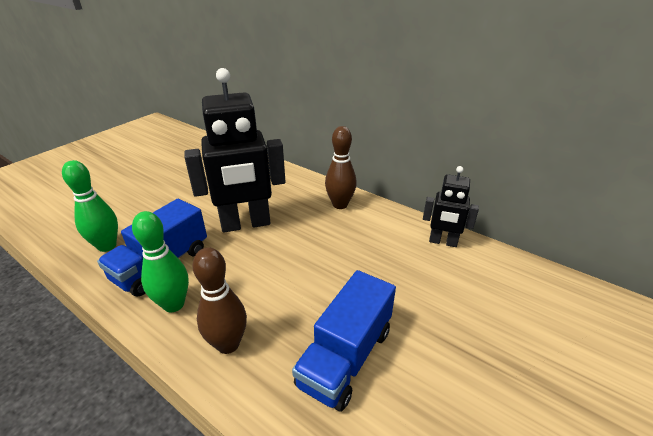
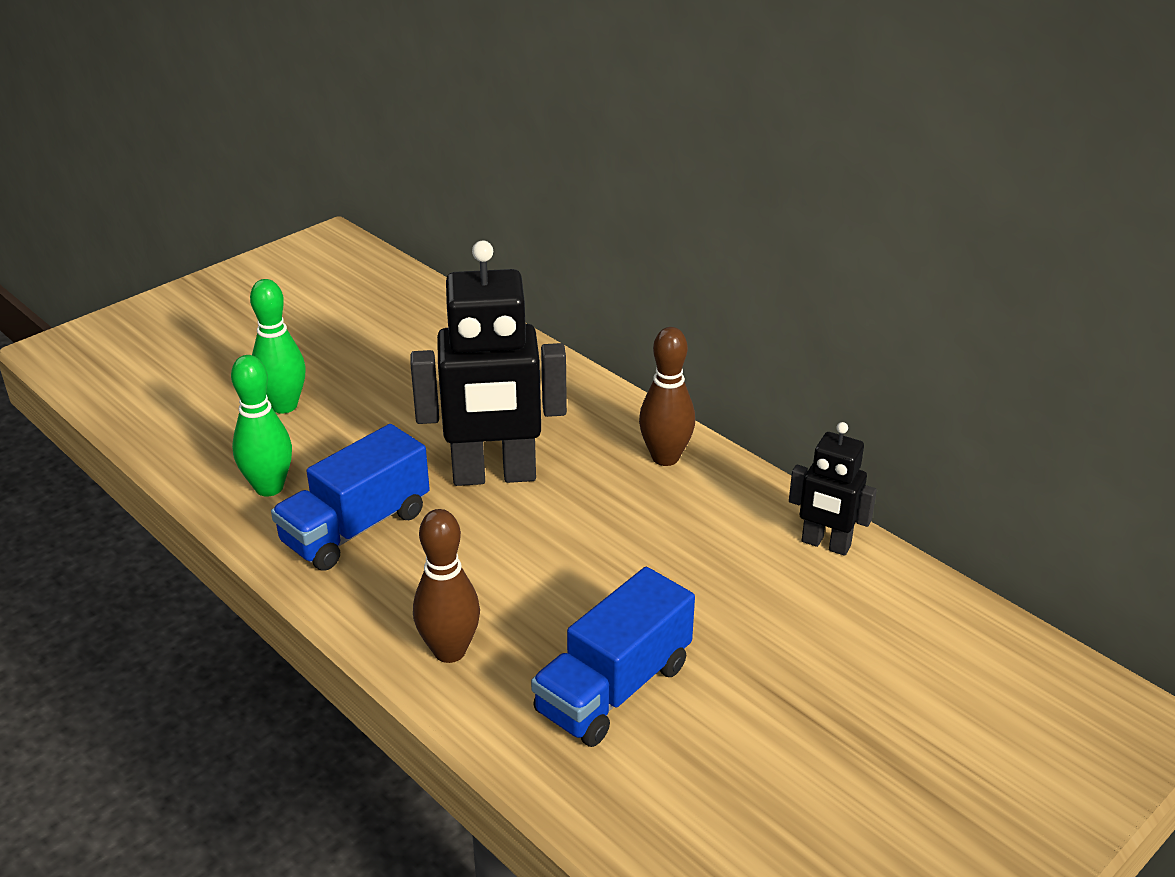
camera: 10 degrees right, 0 degrees up
green bowling pin [132,211,189,312] -> green bowling pin moved to [250,279,306,414]

